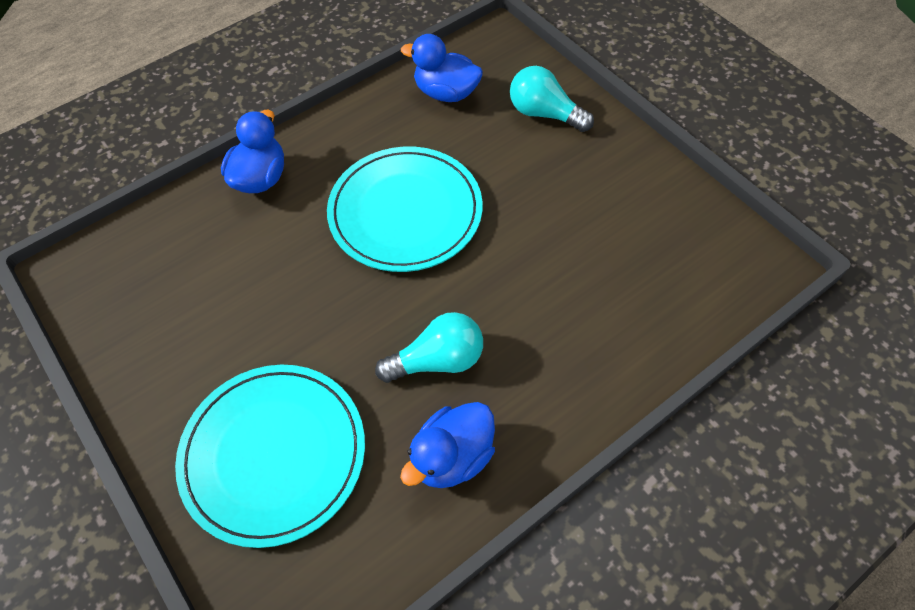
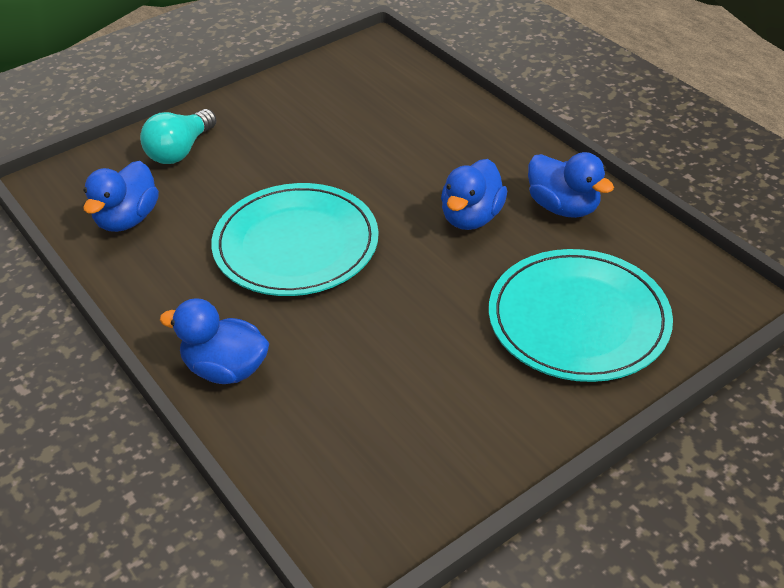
camera: 90 degrees left, 15 degrees down
turquoise light bulb [375,312,483,383] -> blue duck [441,159,507,230]

